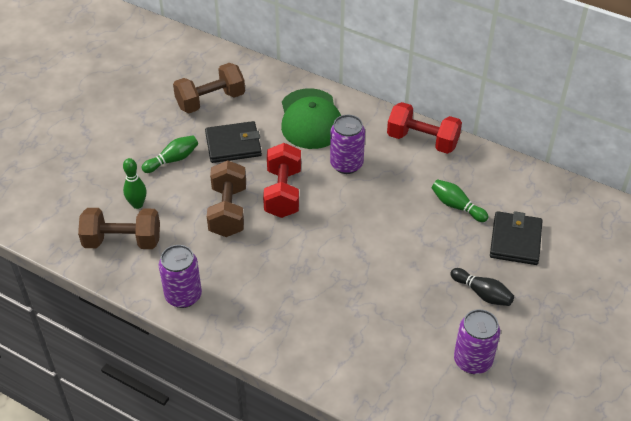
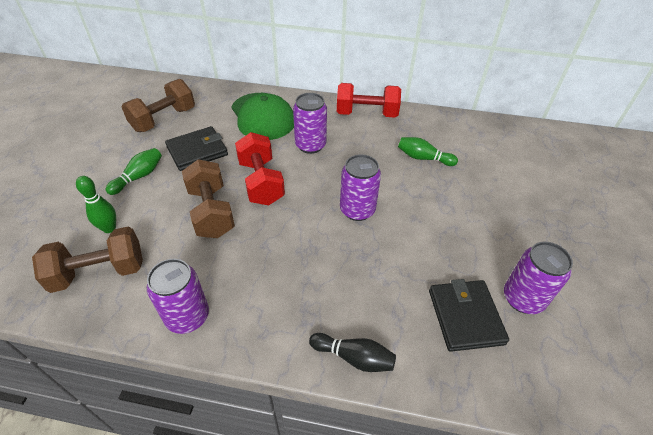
camera: 20 degrees left, 0 degrees up
black bowling pin [450,268,514,306] -> black bowling pin moved to [309,333,396,372]
black wallet [490,211,543,265] -> black wallet moved to [429,279,509,352]
none -> purple can [340,154,381,221]

